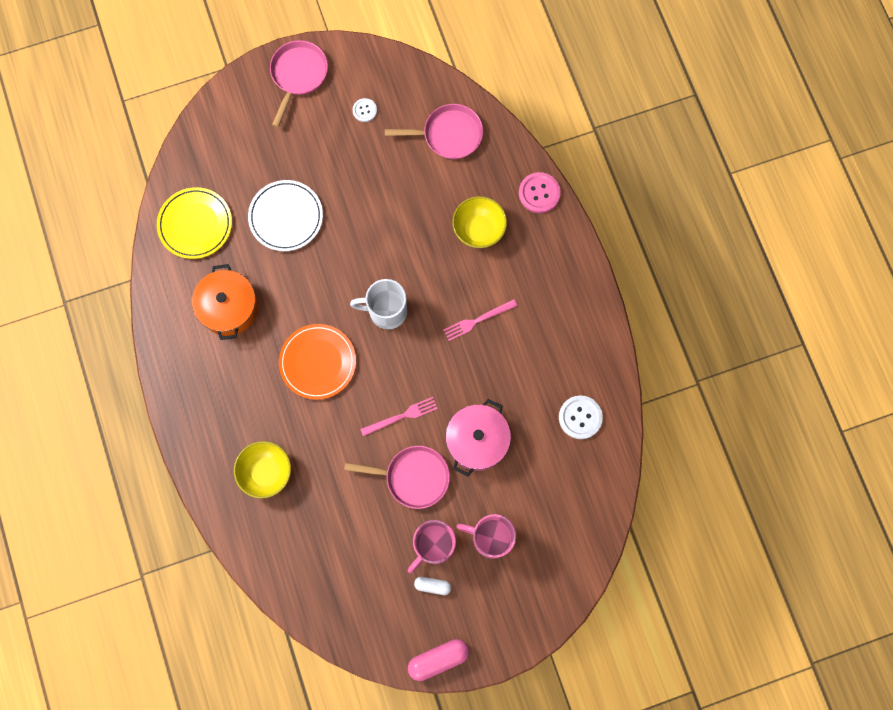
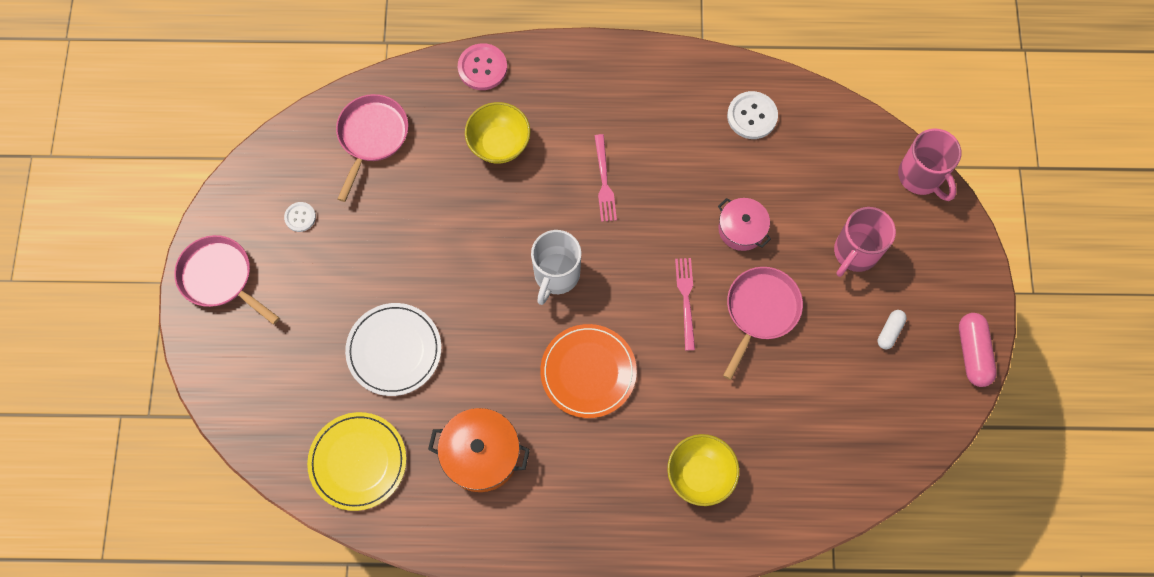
camera: 70 degrees left, 5 degrees down
pink mug [408,520,456,573] -> pink mug moved to [898,128,962,201]
pink pot [445,399,511,476] -> pink pot [718,198,771,251], size x0.66

